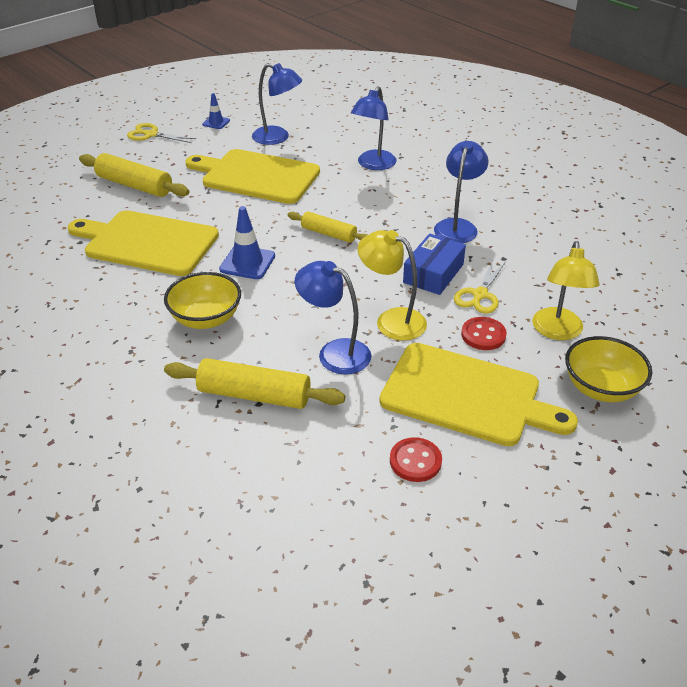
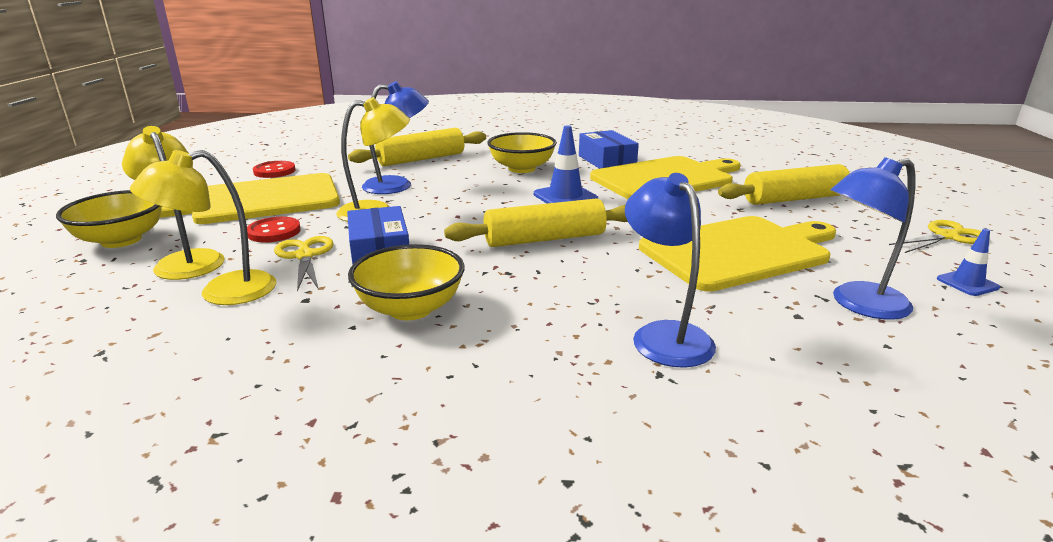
camera: 135 degrees right, 15 degrees down
yellow rolling pin [287,211,367,243] -> yellow rolling pin [444,198,628,247], size x1.56
blue lamp [434,141,489,243] -> yellow bowl [348,244,465,320]
none -> yellow lamp [130,150,276,305]
none -> blue box [579,130,639,169]

